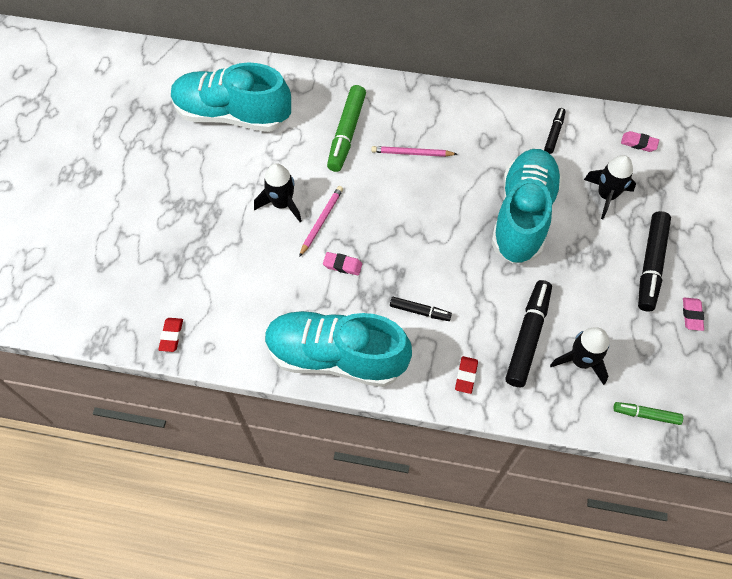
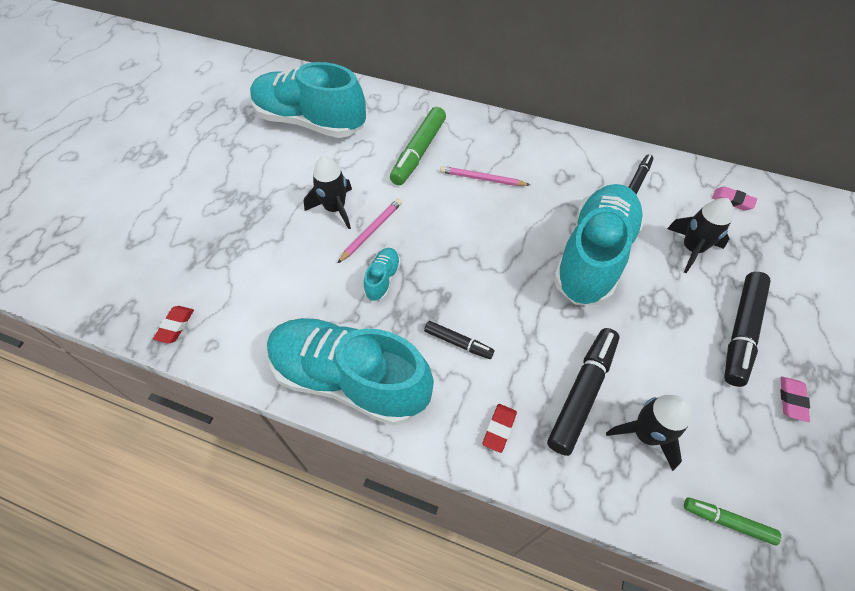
camera: 10 degrees right, 5 degrees down
pink eraser [323,252,362,275] -> turquoise shoe [364,248,401,301]

